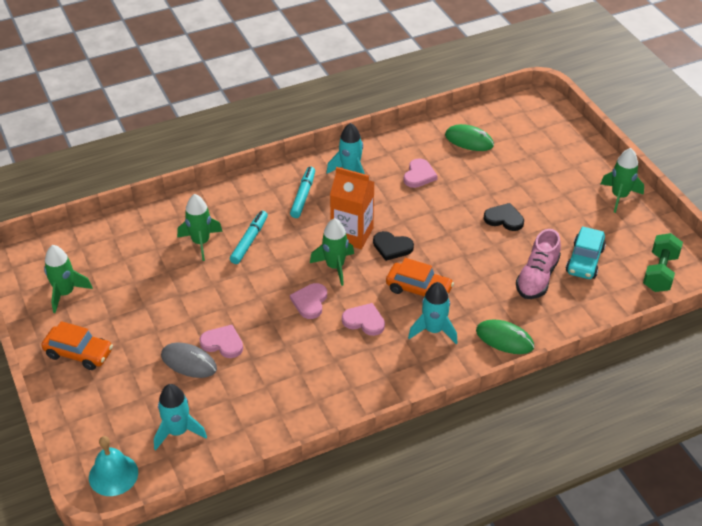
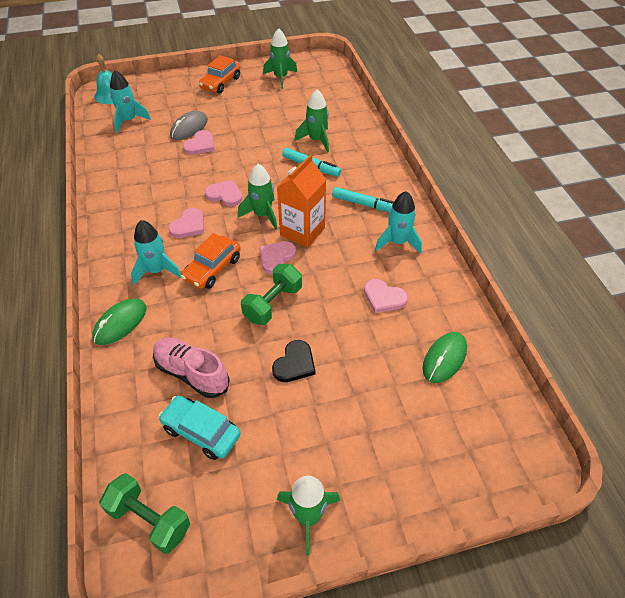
camera: 100 degrees right, 5 degrees up
black heart [373,231,414,261] -> pink heart [259,241,296,275]
none -> green dumbbell [241,264,302,325]

